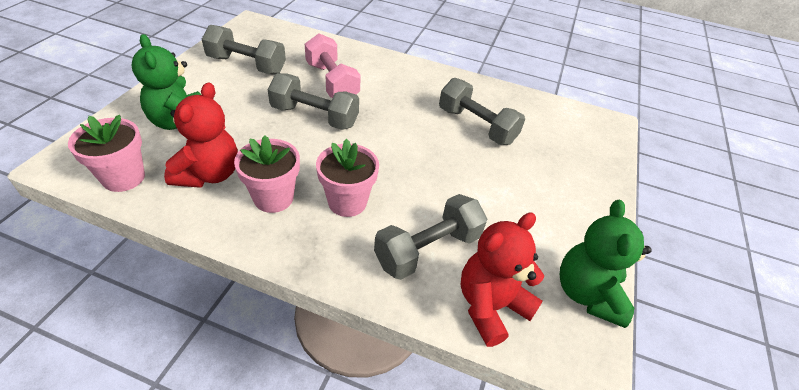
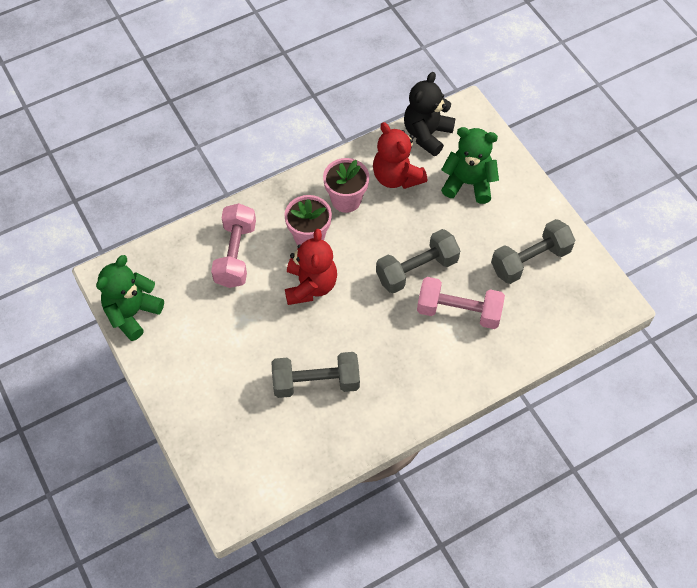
camera: 135 degrees right, 15 degrees up
pink flower pot [68,115,145,192] -> black teddy bear [404,72,455,156]
grey dumbbell [374,194,487,280] -> pink dumbbell [211,203,256,288]
red teddy bear [461,212,544,347] -> red teddy bear moved to [285,229,337,305]
green teddy bear [560,200,652,328] -> green teddy bear turned 105 degrees counterclockwise [96,255,164,341]

